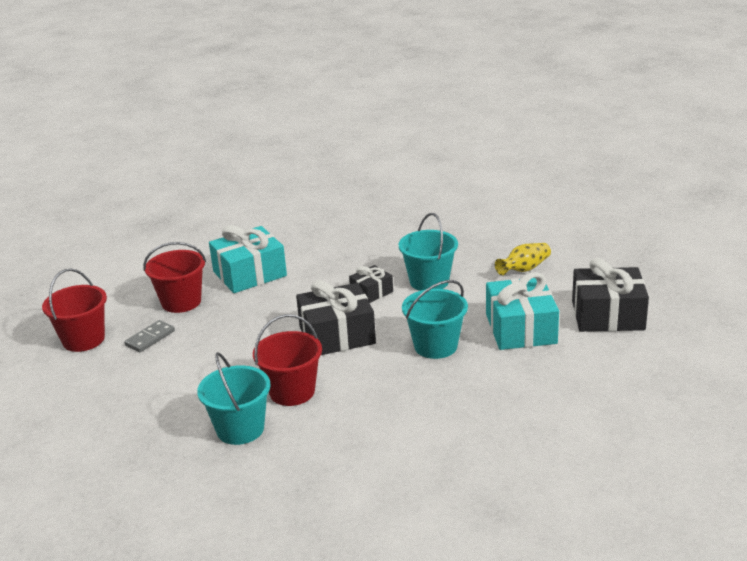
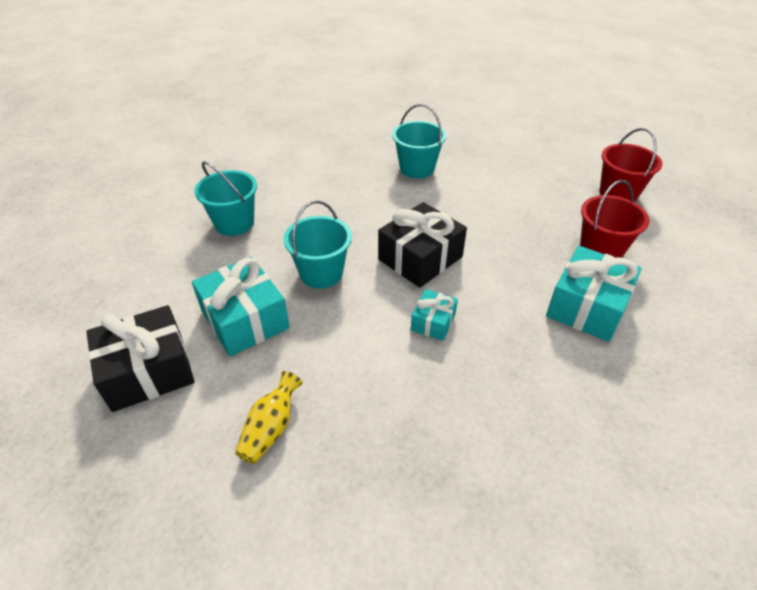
camera: 150 degrees right, 15 degrees up
grey domino [124,320,175,352] -> none
red bucket [253,314,322,406] -> none
black gift [349,265,393,303] -> turquoise gift [411,289,458,341]
turquoise bucket [399,213,458,291] -> turquoise bucket moved to [194,161,257,236]

